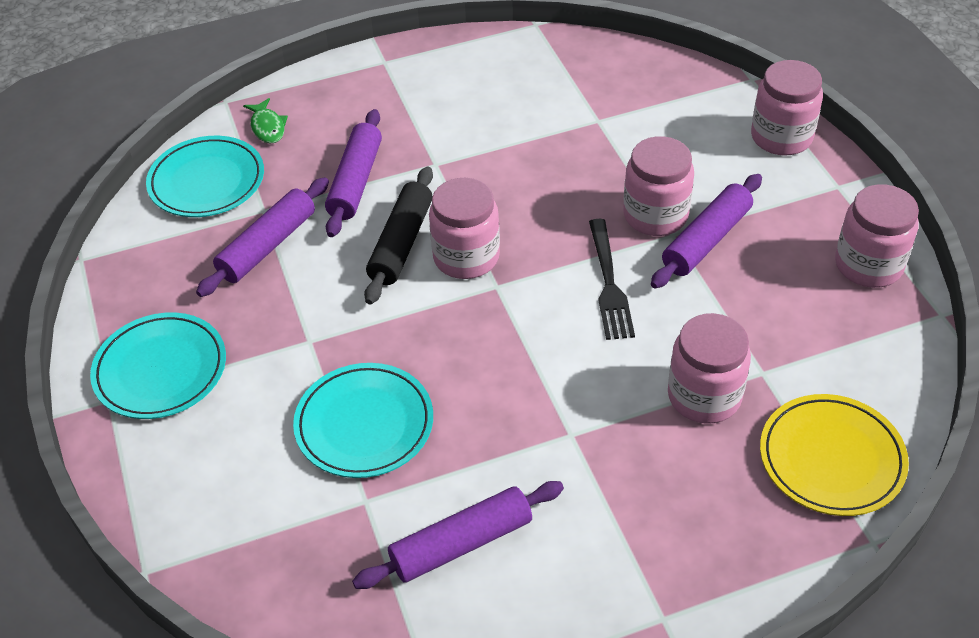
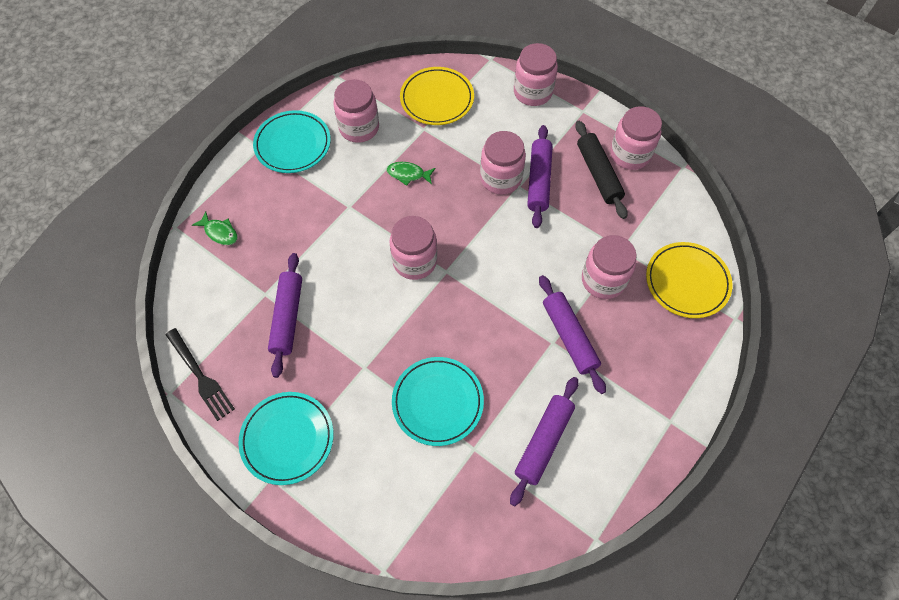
camera: 35 degrees left, 15 degrees up
turquoise plate [146,136,264,217] -> turquoise plate moved to [253,110,331,173]
purple rolling pin [325,109,382,237] -> purple rolling pin moved to [539,275,606,394]
black rolling pin [364,167,433,304] -> black rolling pin moved to [575,121,628,219]
black fork [589,219,635,340] -> black fork moved to [166,328,235,421]
none -> pink jar [333,79,379,143]
none -> green fish [387,162,436,186]
none -> yellow plate [400,67,474,125]

